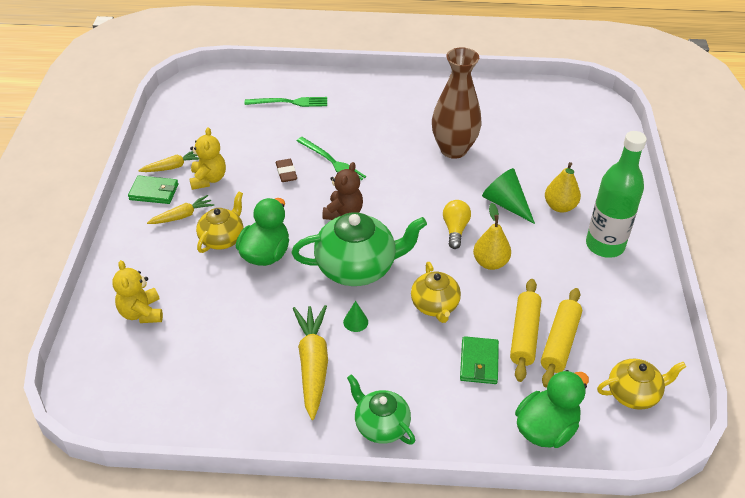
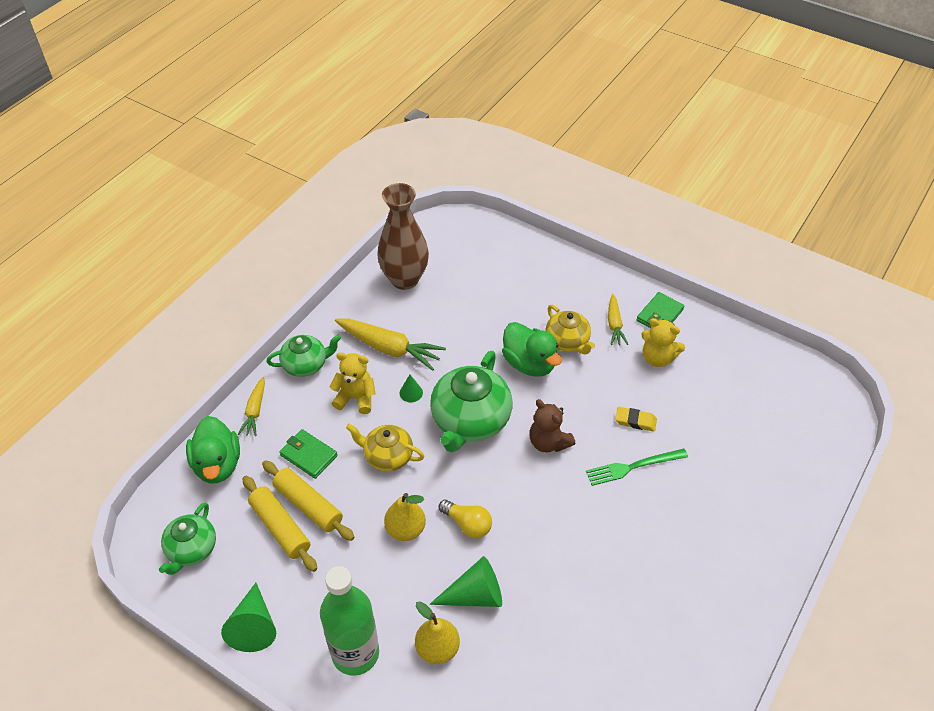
camera: 120 degrees right, 5 degrees up
yellow teddy bear [112,260,163,323] -> yellow teddy bear moved to [329,352,376,414]
yellow carrot [138,151,200,172] -> yellow carrot moved to [238,377,265,436]
green fork [245,97,327,107] -> none
brown eraser [276,159,297,182] -> yellow eraser [615,407,657,432]
brown vase [432,47,482,159] -> brown vase moved to [377,183,429,290]
yellow teapot [597,358,686,410] -> green teapot [159,503,216,575]
none -> green cone [221,583,276,652]

